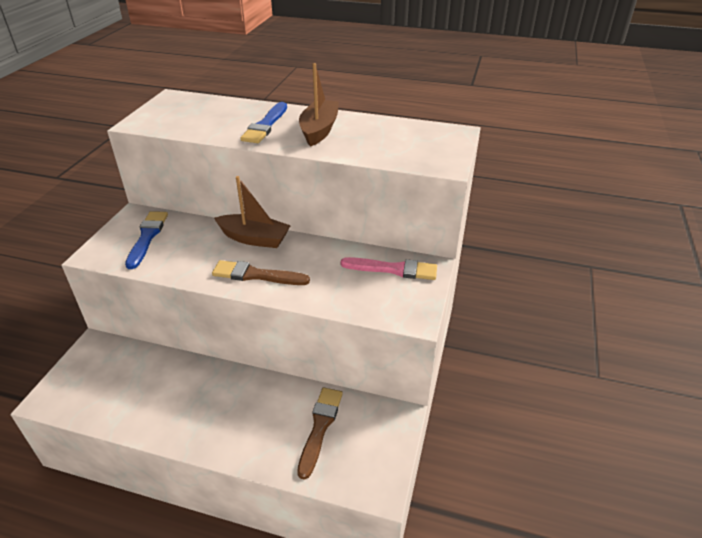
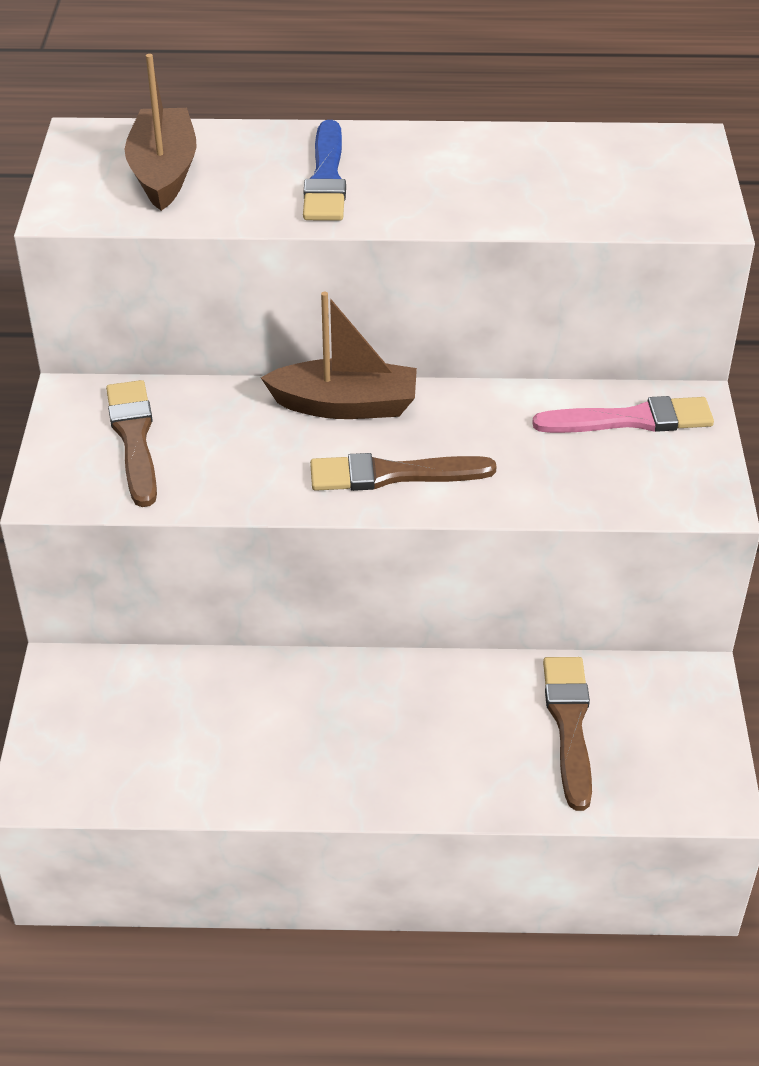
camera: 15 degrees left, 5 degrees up
blue brush [125,211,168,269] -> brown brush [106,380,157,507]
brown boat [299,63,339,147] -> brown boat moved to [125,54,197,211]

